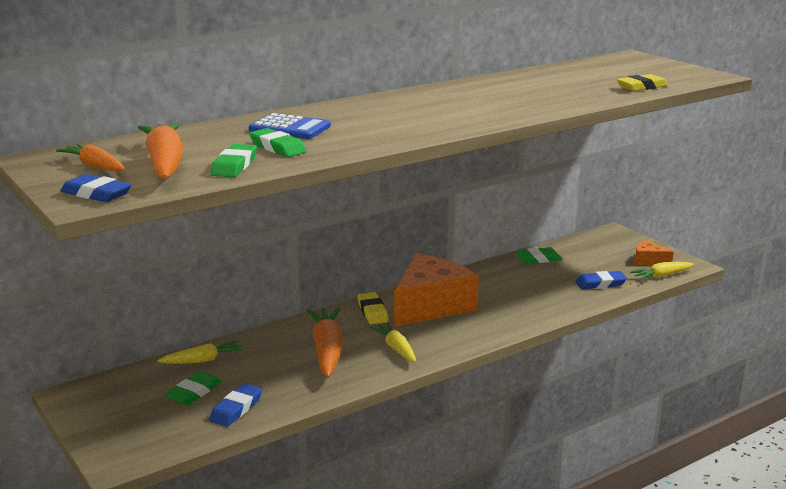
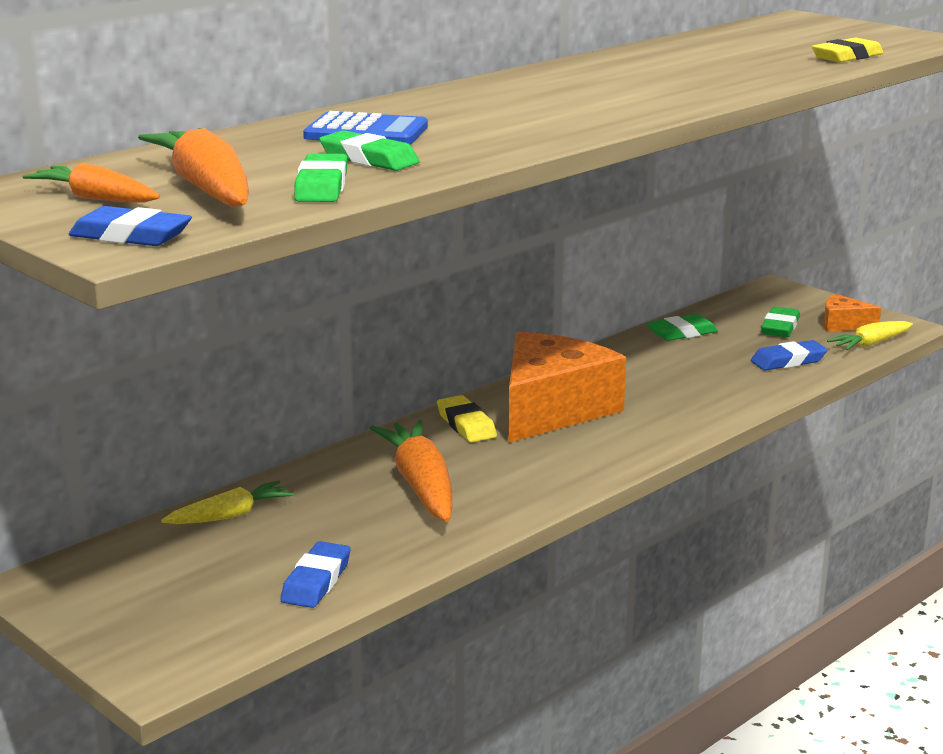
camera: 10 degrees left, 0 degrees up
green eraser [165,372,222,405] -> green eraser moved to [761,307,800,337]
yellow carrot [370,323,416,362] -> none

